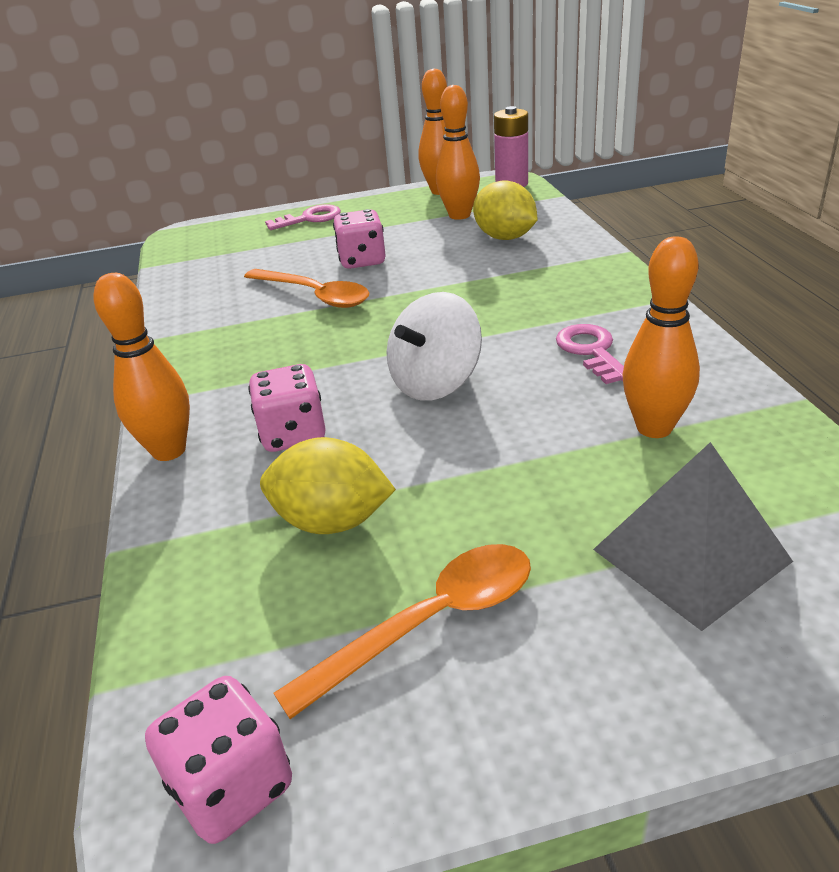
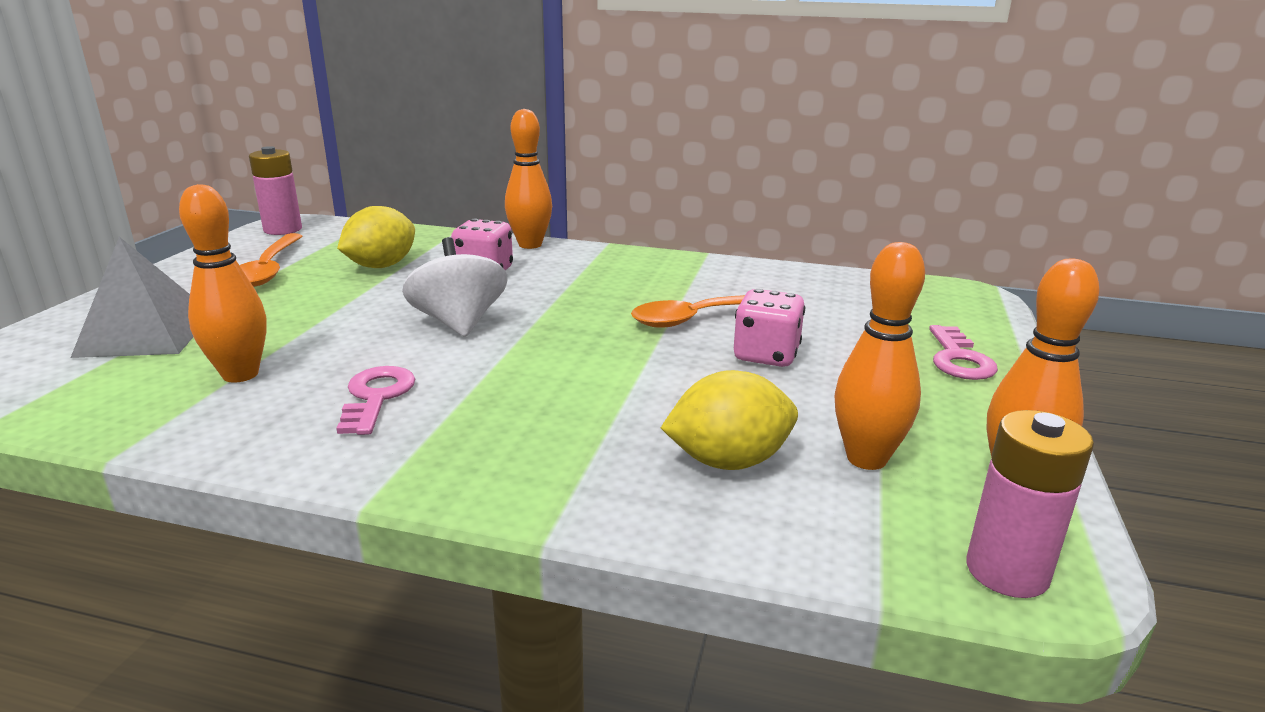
camera: 115 degrees right, 10 degrees down
pink dice [145,676,292,844] -> pink battery [249,146,302,235]
pink key [556,324,624,384] -> pink key turned 105 degrees counterclockwise [336,366,415,435]

